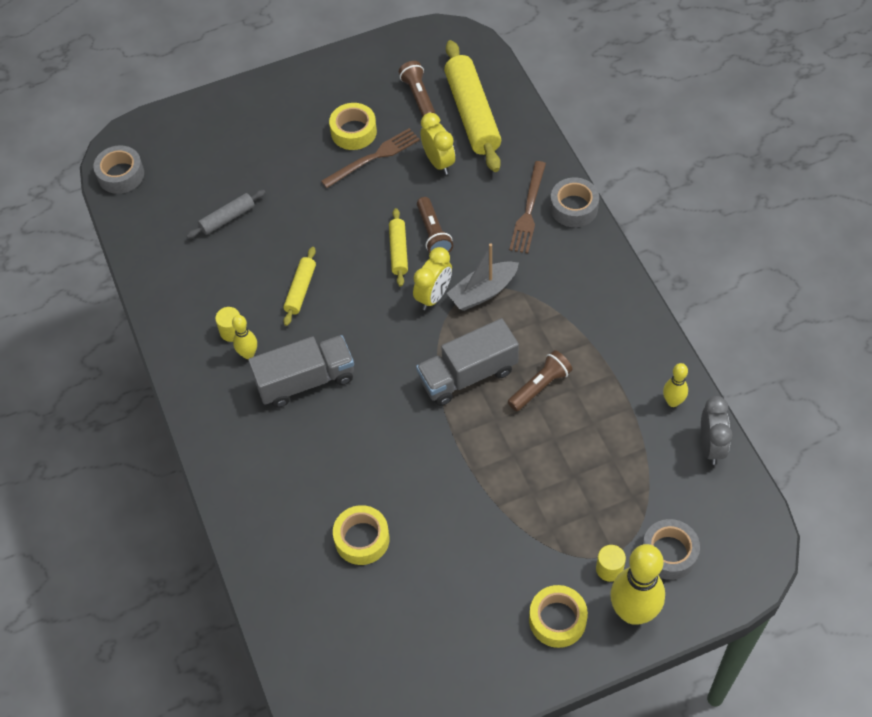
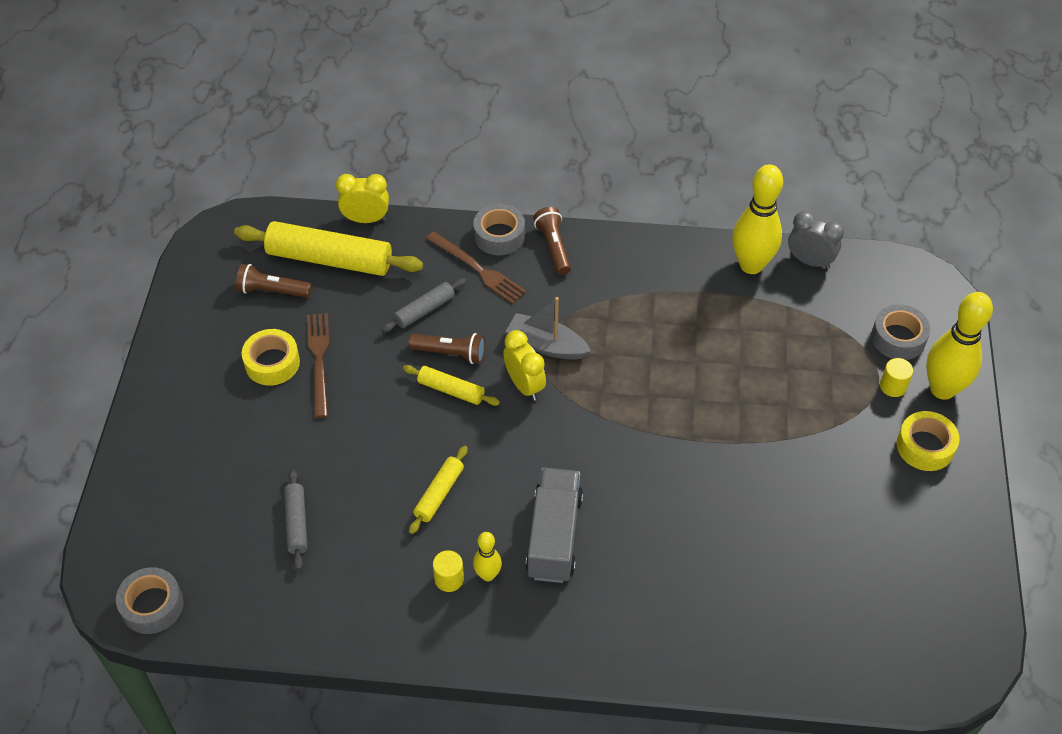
camera: 65 degrees left, 5 degrees down
yellow rolling pin [283,247,316,326] -> yellow rolling pin turned 75 degrees clockwise [409,446,468,534]
yellow tape [333,505,390,565] -> none
grey truck [416,318,519,406] -> none
yellow clock [420,113,455,175] -> yellow clock moved to [336,174,389,223]
grey boat [447,244,519,311] -> grey boat turned 120 degrees clockwise [505,297,591,360]
brown flashlight [508,350,572,412] -> brown flashlight moved to [533,207,571,275]
yellow bowling pin [663,363,688,407] -> yellow bowling pin [732,164,783,274], size x1.98
none -> grey rolling pin [382,278,466,332]

